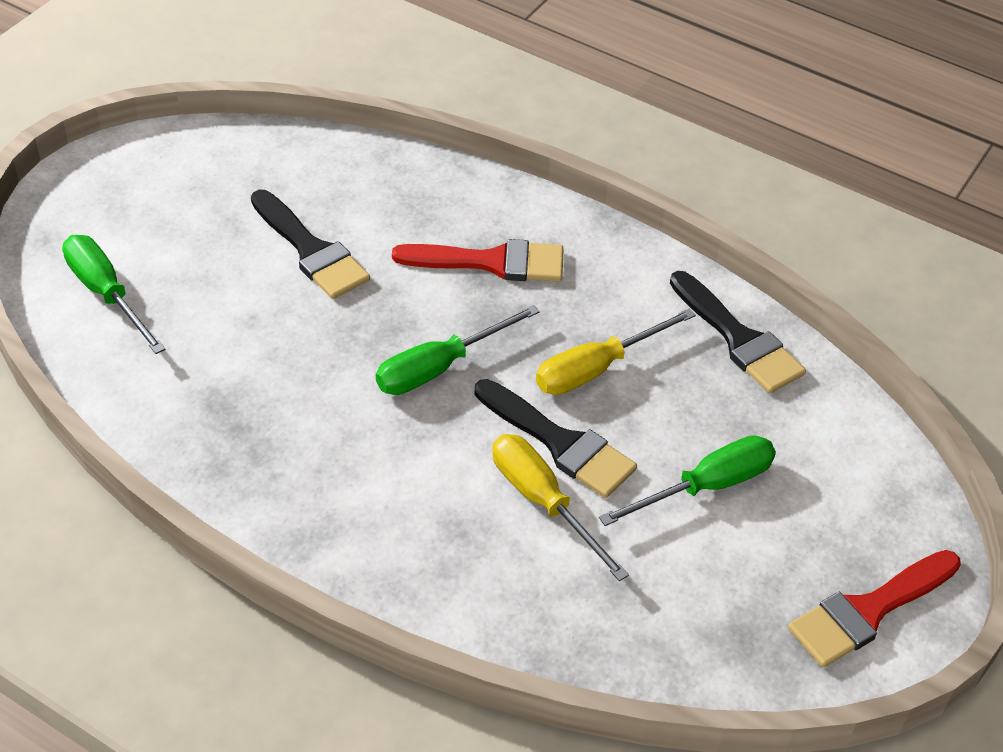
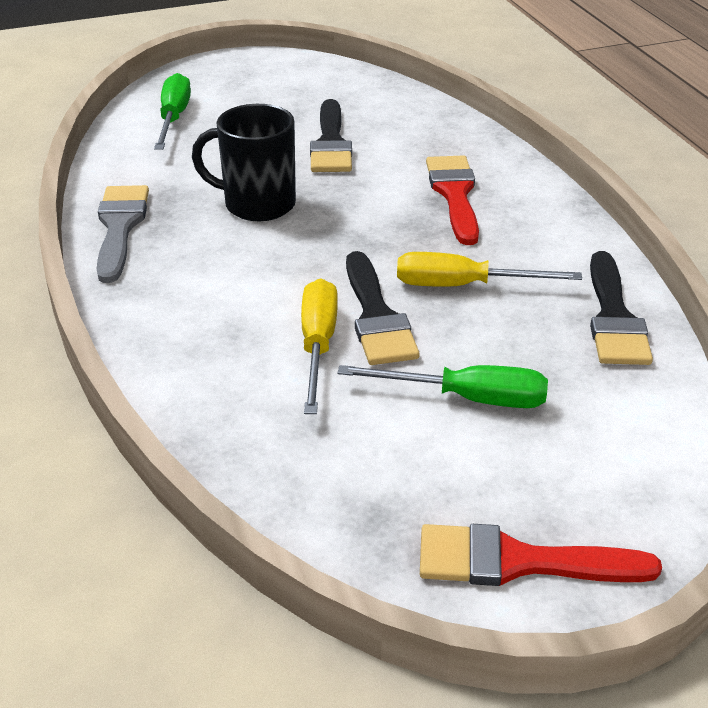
camera: 40 degrees right, 10 degrees down
green screwdriver [376,305,540,395] -> none
red brush [392,239,564,282] -> red brush turned 135 degrees counterclockwise [426,155,479,245]
none -> grey brush [97,185,149,283]
none -> black mug [192,104,296,221]

